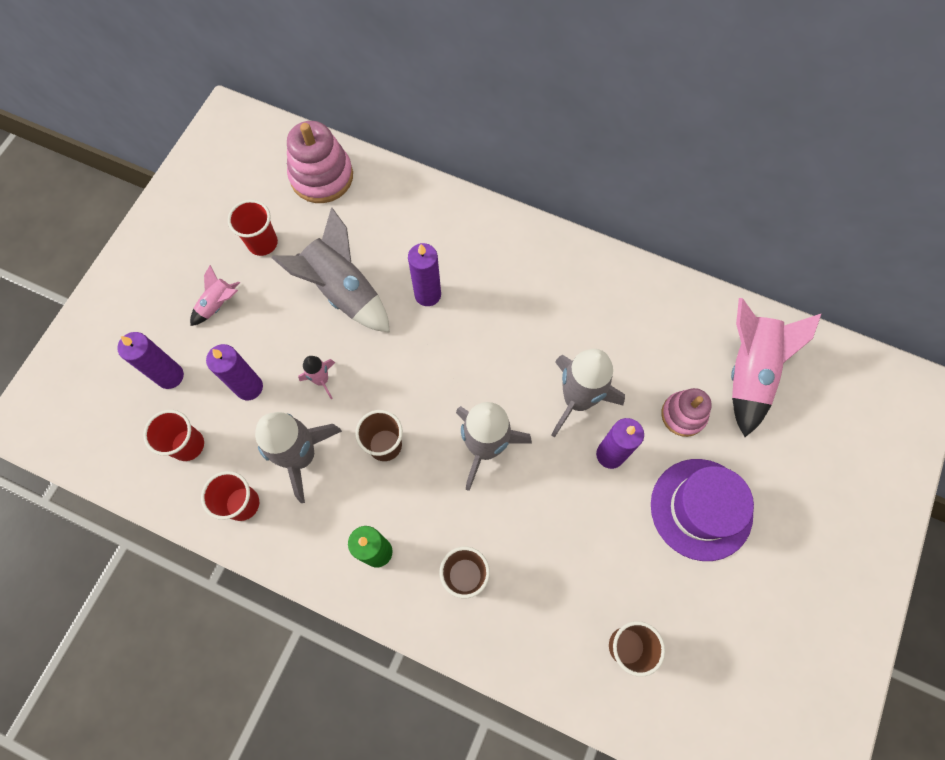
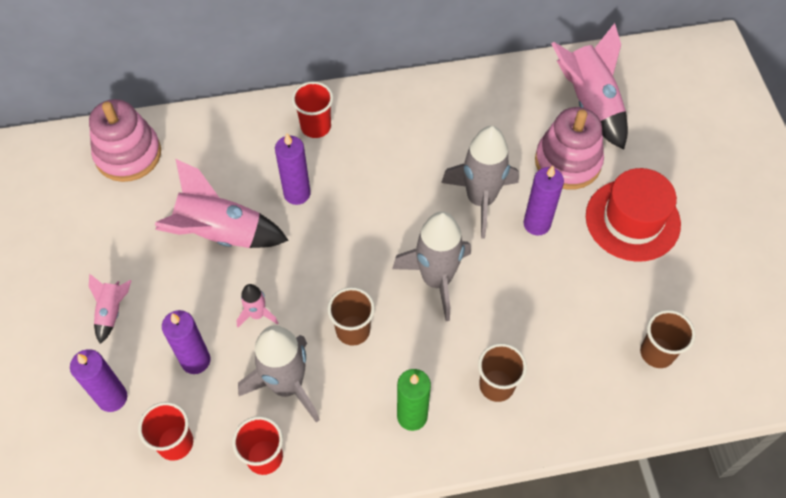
camera: 35 degrees left, 10 degrees down
red cup [228,200,278,256] -> red cup moved to [292,81,333,138]
grey rocket [271,207,390,333] -> pink rocket [155,159,289,248]
purple hat [651,459,754,561] -> red hat [586,168,681,262]
pink stacking toy [661,388,712,437] -> pink stacking toy [535,107,604,189], size x1.58

